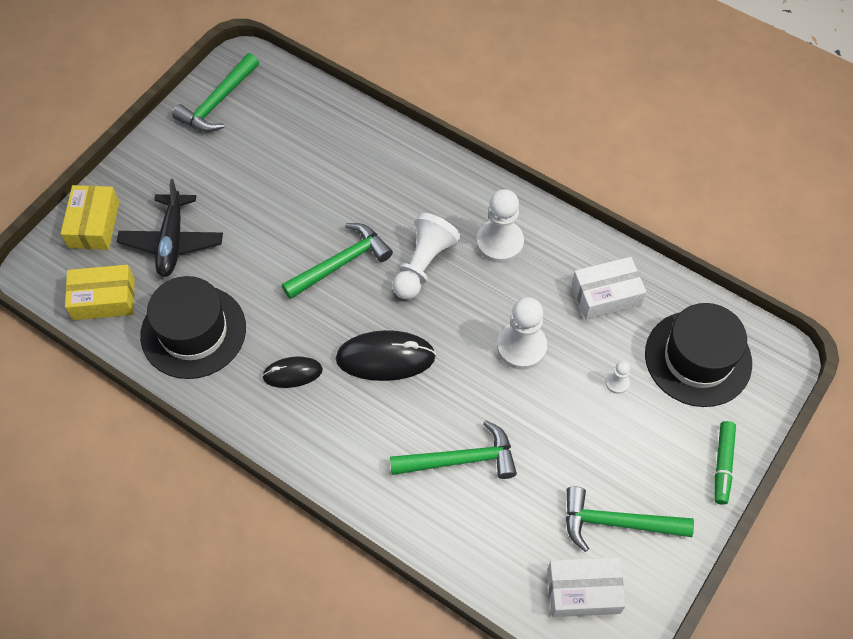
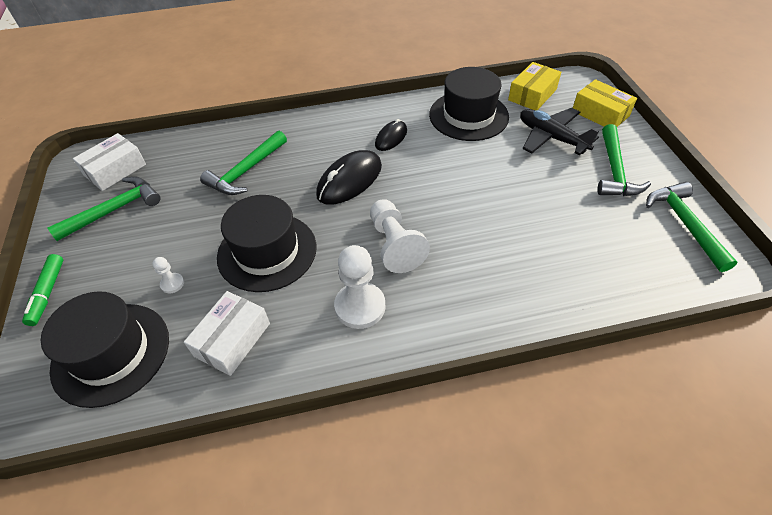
camera: 135 degrees right, 10 degrees down
green hammer [282,223,393,299] -> green hammer moved to [597,124,651,196]
white pawn [497,297,547,370] -> black hat [217,195,317,292]
green marker [714,421,736,505] -> green marker turned 150 degrees counterclockwise [22,254,63,326]

